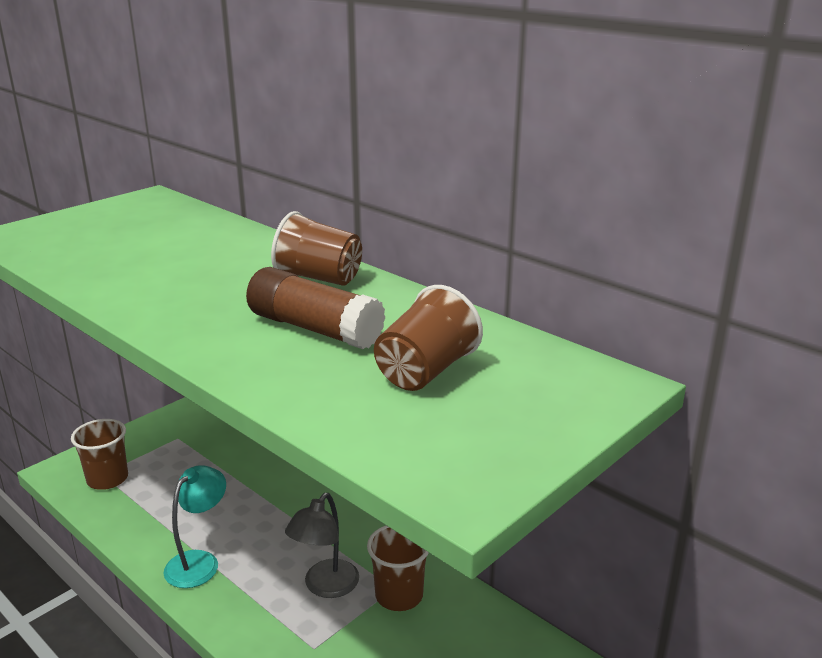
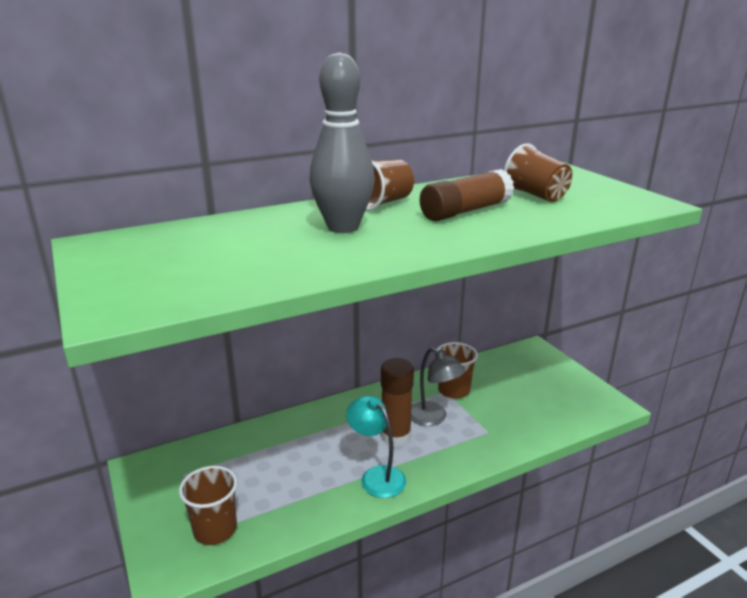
camera: 70 degrees left, 0 degrees up
none -> grey bowling pin [310,52,375,233]
none -> brown glue stick [381,358,414,447]

